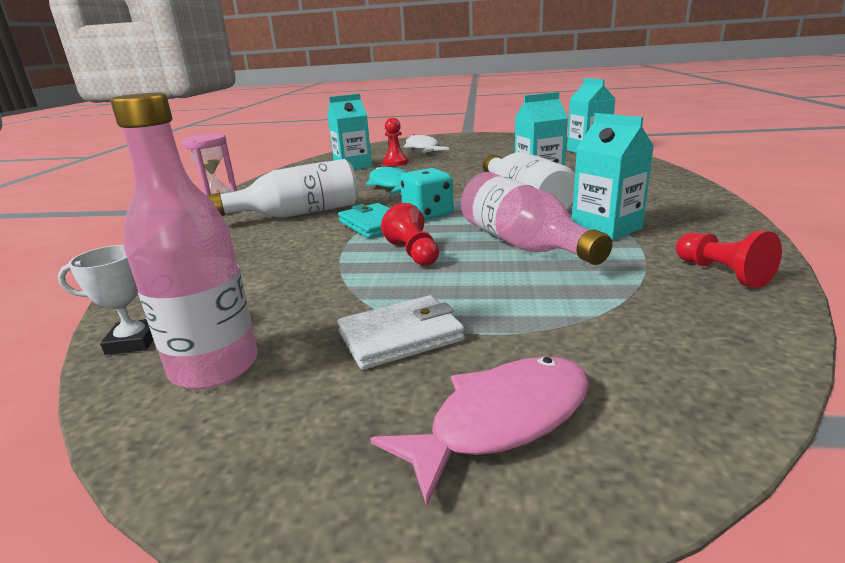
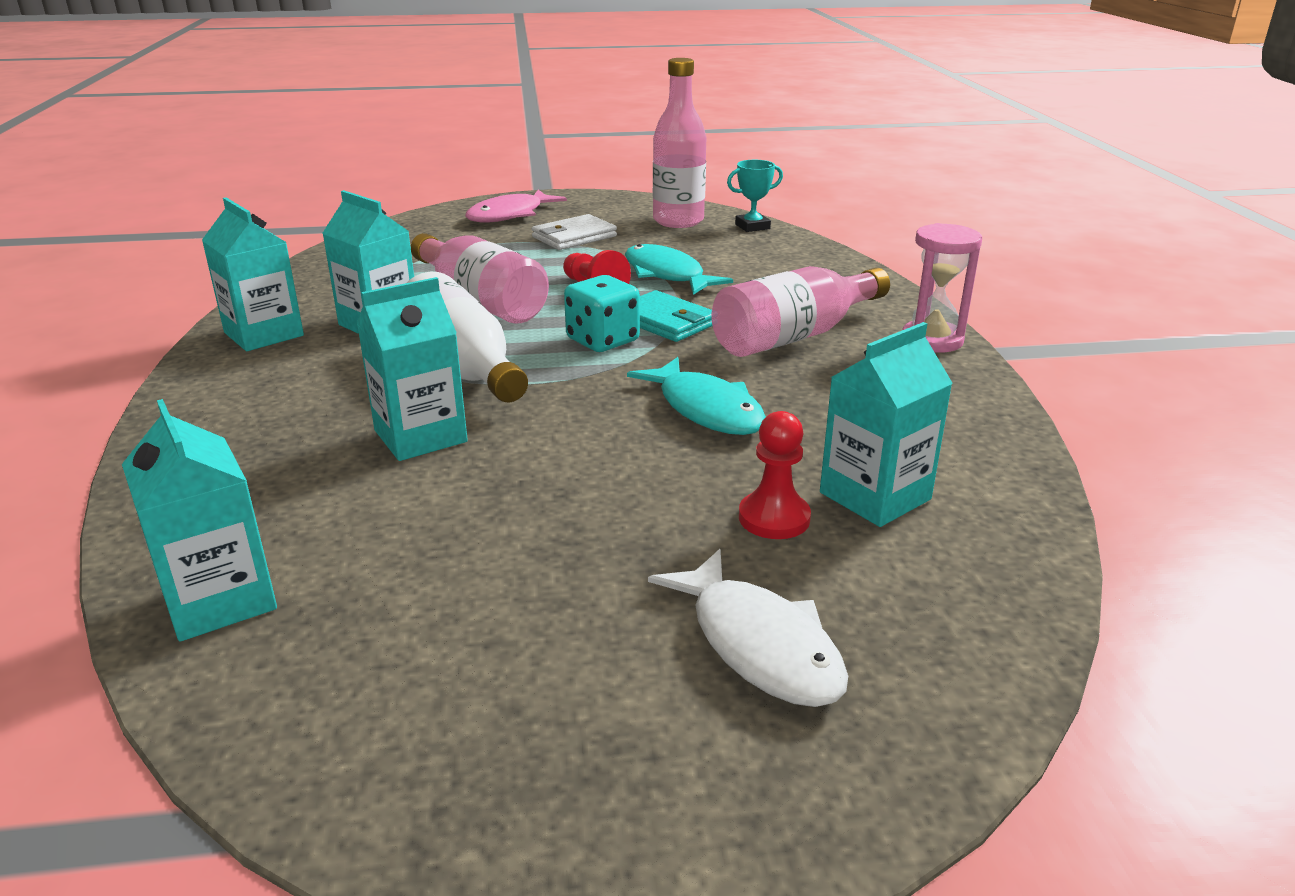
camera: 165 degrees right, 5 degrees up
white trophy [58,245,153,355] -> turquoise trophy [727,160,783,232]
white bottle [207,159,358,218] -> pink bottle [711,266,890,357]
red pawn [676,230,782,288] -> none
none -> turquoise carton [202,197,304,351]
none -> turquoise fish [625,244,733,295]

